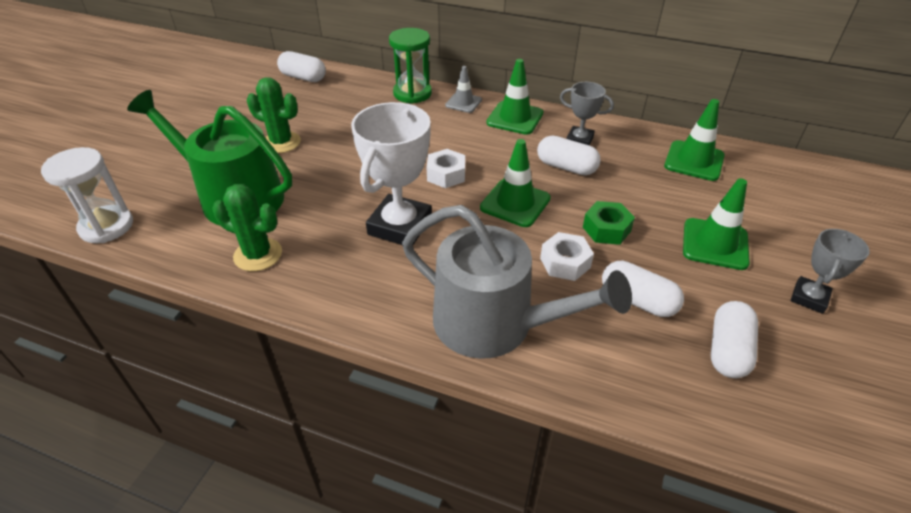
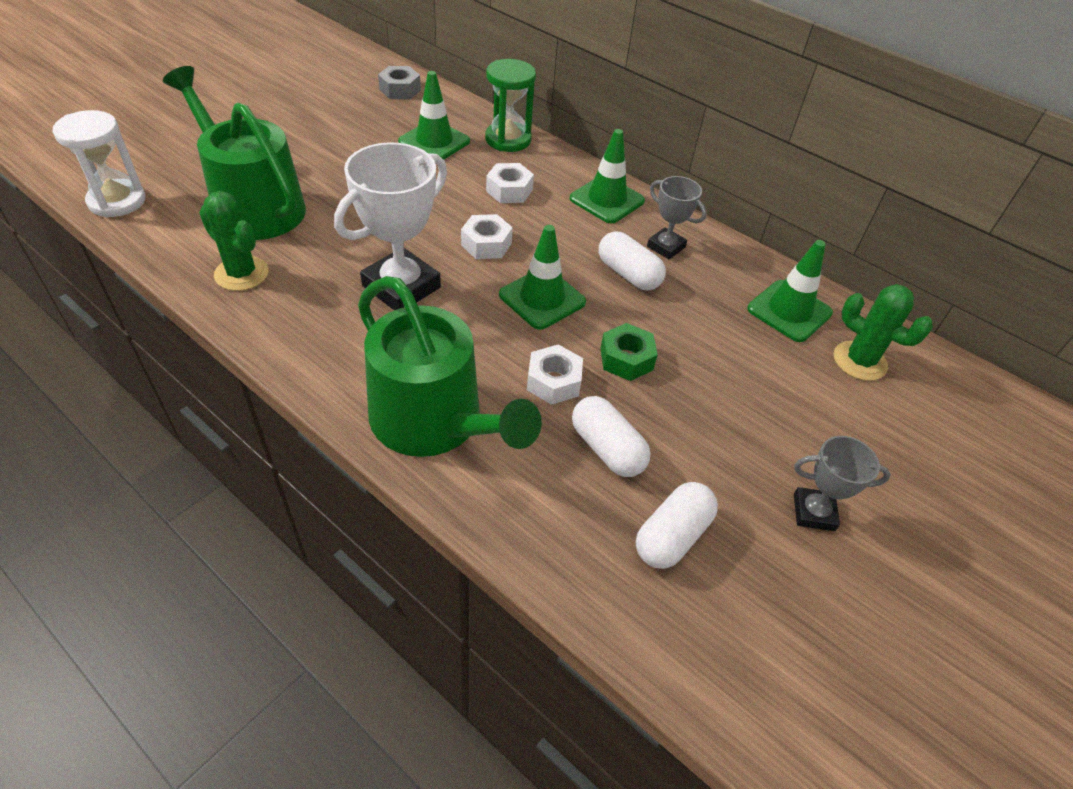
camera: 15 degrees right, 5 degrees up
green cactus [247,77,301,153] -> green cactus moved to [834,284,933,381]
white capsule [277,51,326,82] -> grey nut [378,66,421,99]
grey watering can [402,205,632,359] -> green watering can [358,276,542,457]
grey traffic cone [445,66,482,113] -> none
green traffic cone [683,178,750,270] -> green traffic cone moved to [398,71,470,160]
grey trophy [791,229,870,314] -> grey trophy turned 45 degrees clockwise [794,436,891,531]
none -> white nut [486,163,534,203]

